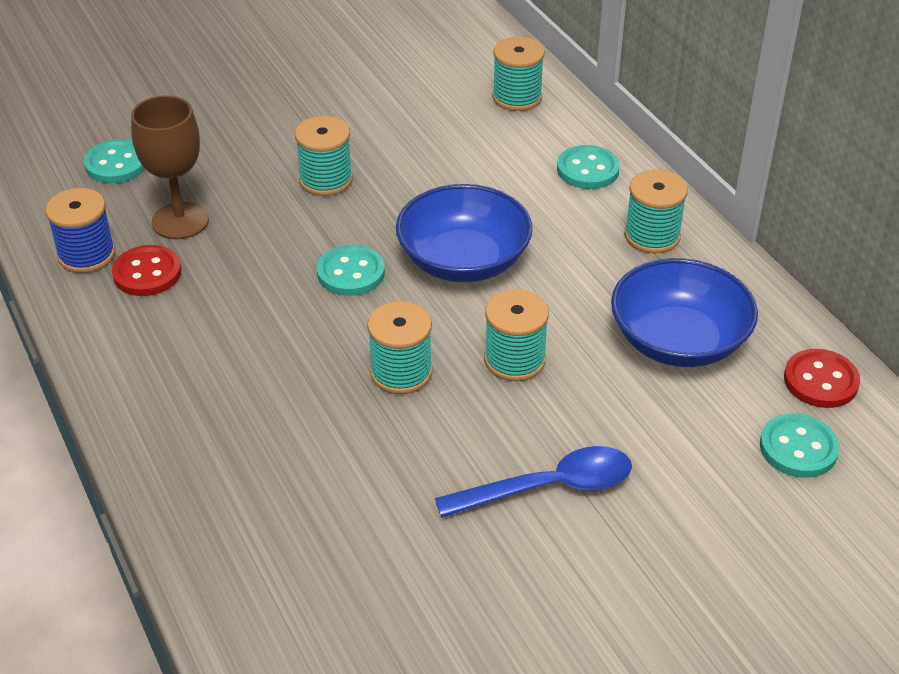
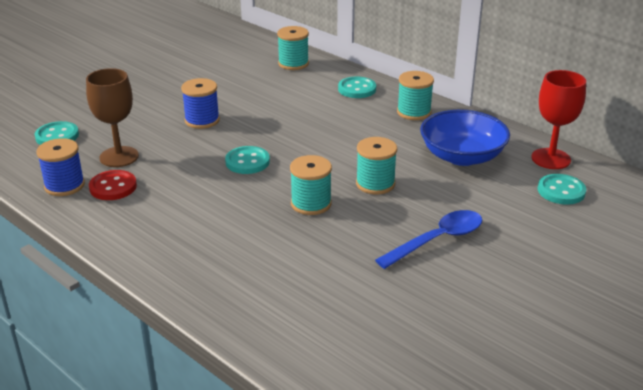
camera: 20 degrees left, 10 degrees down
turquoise spool [295,116,353,196] -> blue spool [181,78,220,129]
blue bowl [396,184,533,282] -> none
red button [784,349,860,408] -> red goblet [531,70,586,169]

